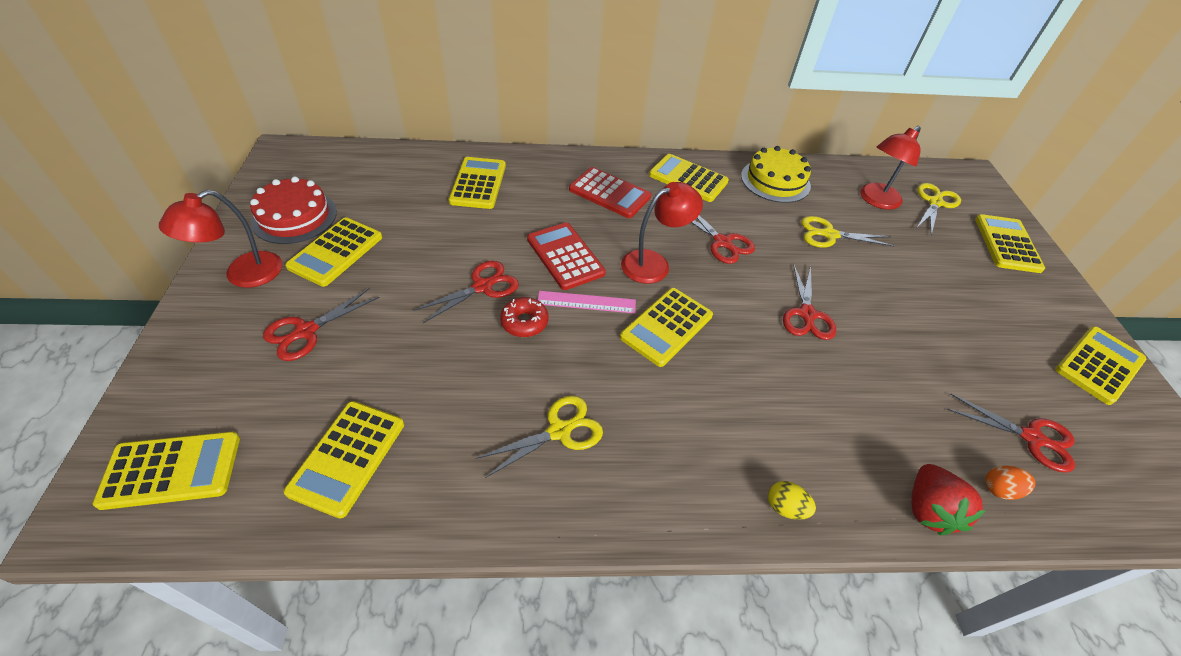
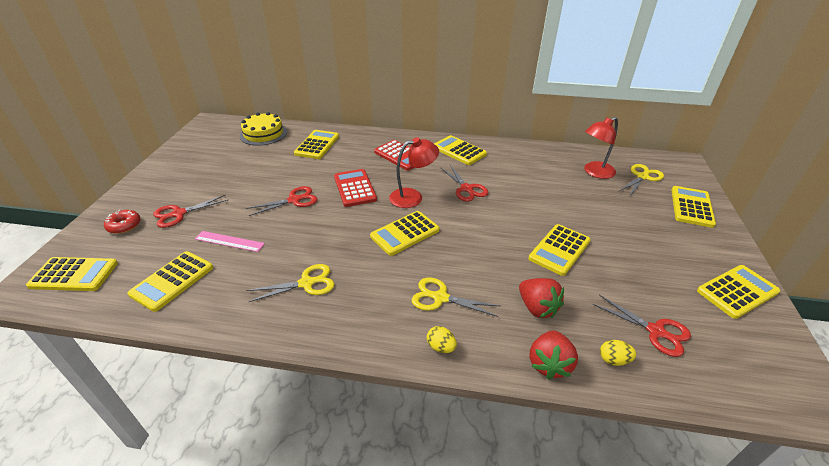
camera: 15 degrees right, 10 degrees down
red lamp [159,190,282,288] -> none
red cake [250,176,337,244] -> none
yellow calculator [285,217,382,287] -> yellow calculator moved to [528,224,591,276]
red donut [500,297,548,337] -> red donut moved to [104,210,141,234]
pink ruler [538,291,636,314] -> pink ruler moved to [195,231,265,252]
yellow cake [741,146,811,203] -> yellow cake moved to [240,112,287,146]
red scissors [783,264,836,340] -> none
yellow scissors [801,216,895,248] -> yellow scissors moved to [411,277,500,317]
orange egg [985,466,1036,500] -> yellow egg [600,340,636,366]
none -> red strawberry [519,278,564,318]

